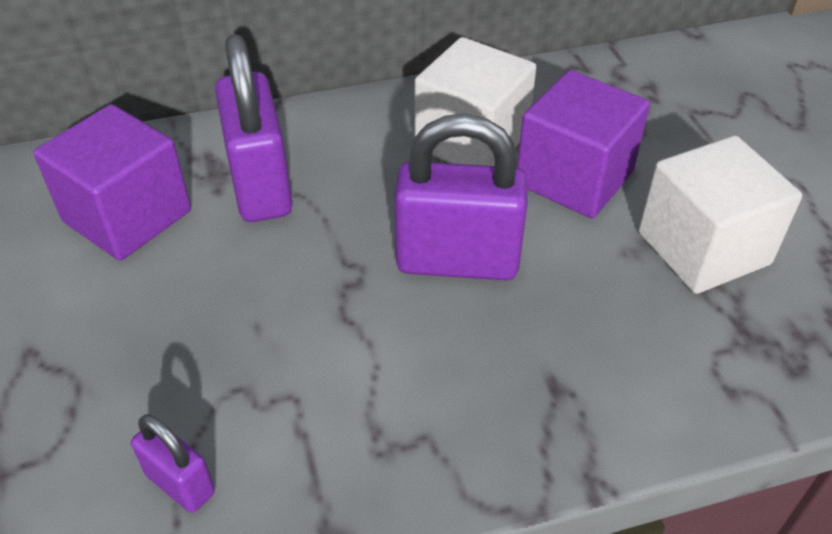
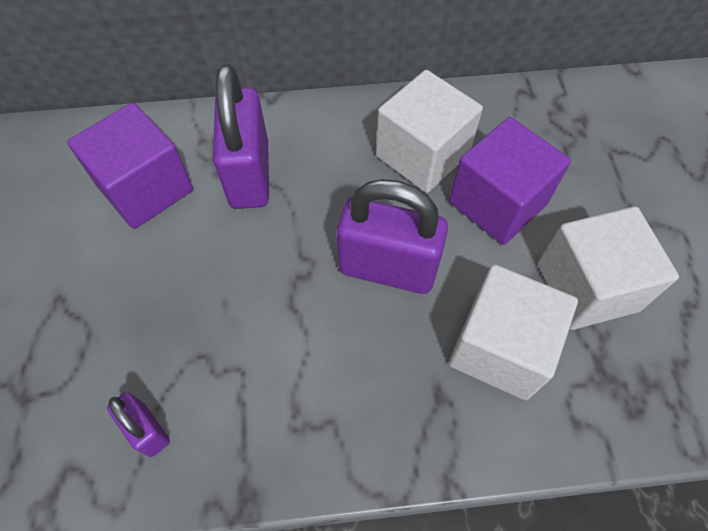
camera: 10 degrees right, 15 degrees up
none -> white cube [449,264,578,400]

